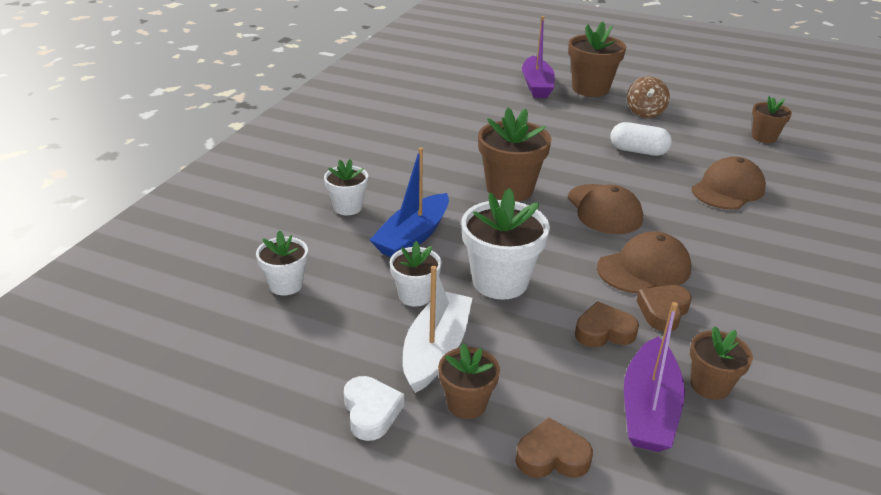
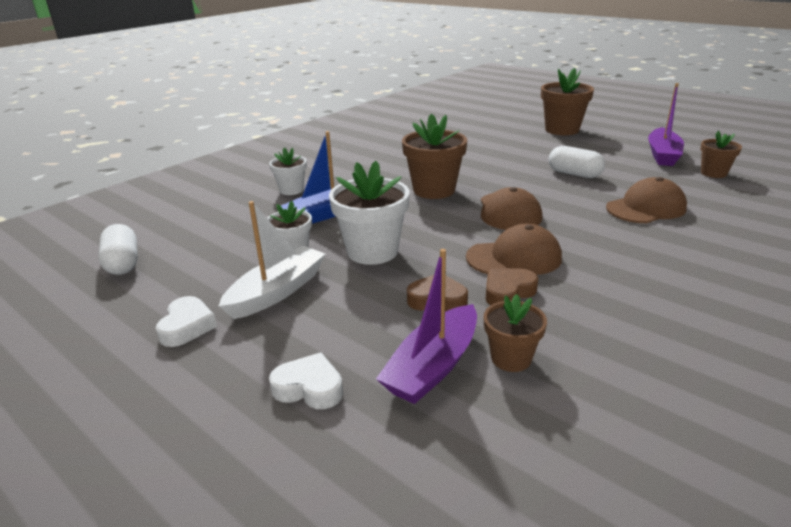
camera: 20 degrees right, 5 degrees down
white flower pot [256,230,308,296] -> none
brown flower pot [438,343,500,419] -> none
brown heart [515,418,593,478] -> white heart [269,352,343,409]
purple boat [522,16,555,98] -> purple boat moved to [648,83,684,166]
brown spinning top [627,76,670,118] -> none
none -> white capsule [99,224,138,275]

